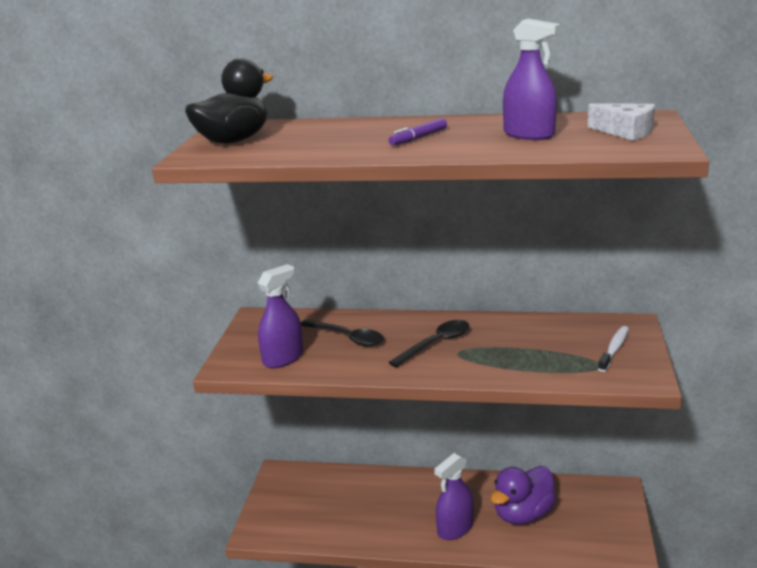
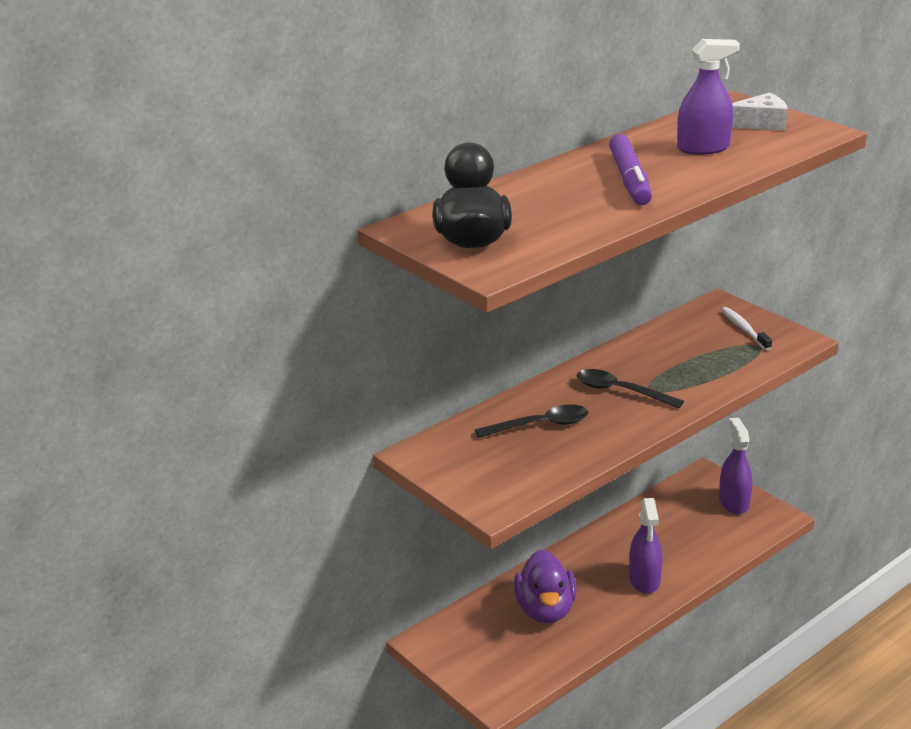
camera: 50 degrees left, 5 degrees up
purple spray bottle [258,264,303,368] -> purple spray bottle moved to [719,418,752,514]
purple marker [389,118,447,146] -> purple marker [609,134,652,205], size x1.74
black spoon [389,320,469,368] -> black spoon turned 60 degrees counterclockwise [576,369,684,408]
purple duck [491,466,557,525] -> purple duck moved to [514,550,576,624]

